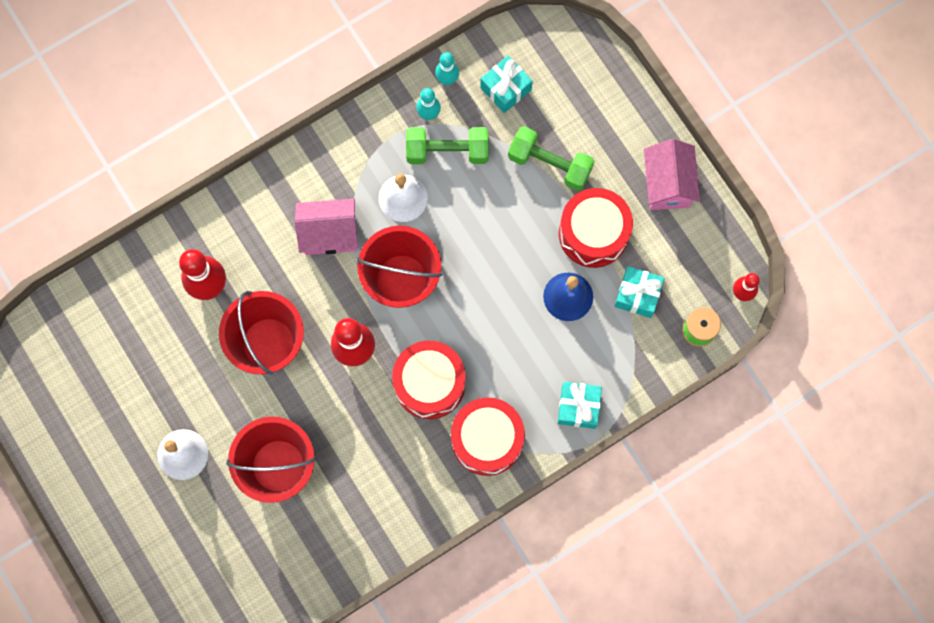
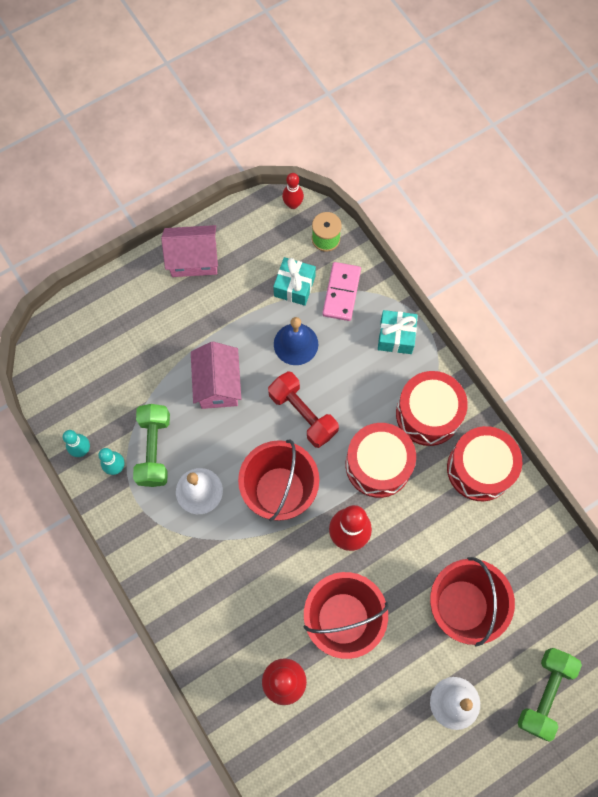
camera: 90 degrees left, 5 degrees down
pink house [295,199,358,255] -> pink house moved to [191,342,241,409]
turquoise gift [480,55,533,113] -> none
green dumbbell [508,126,595,191] -> green dumbbell moved to [517,648,582,742]
red drum [559,188,633,268] -> red drum moved to [447,426,522,501]
none -> red dumbbell [268,371,339,448]
none -> pink domino [322,262,361,321]

